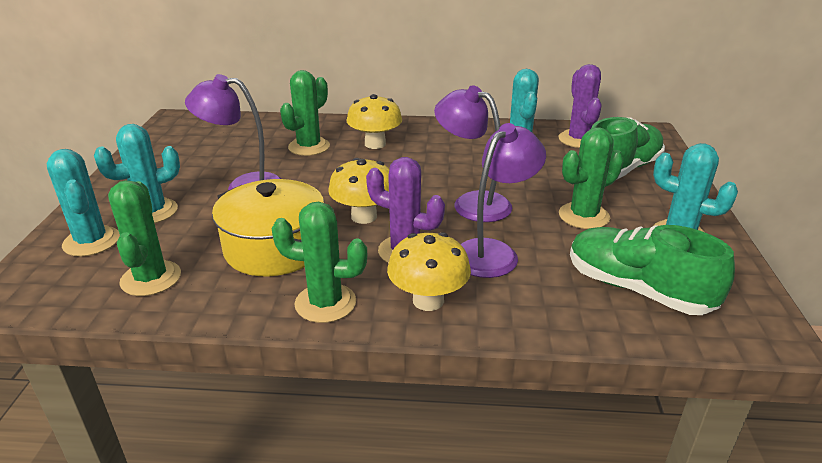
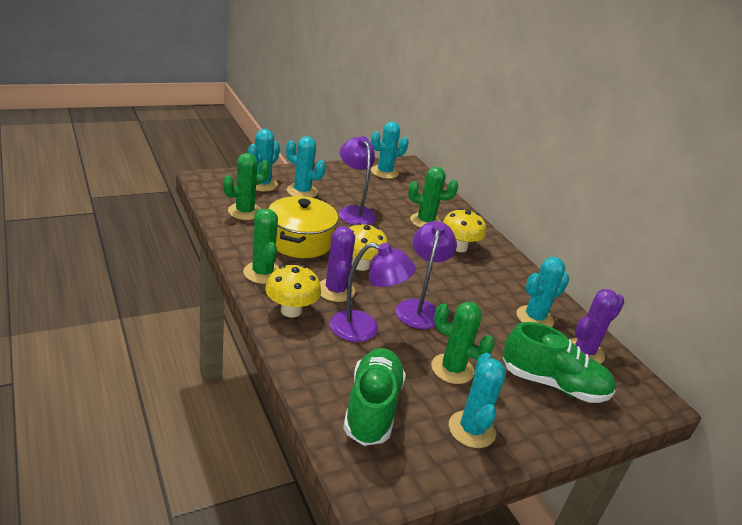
camera: 55 degrees right, 0 degrees up
none -> turquoise cactus [371,122,409,179]

